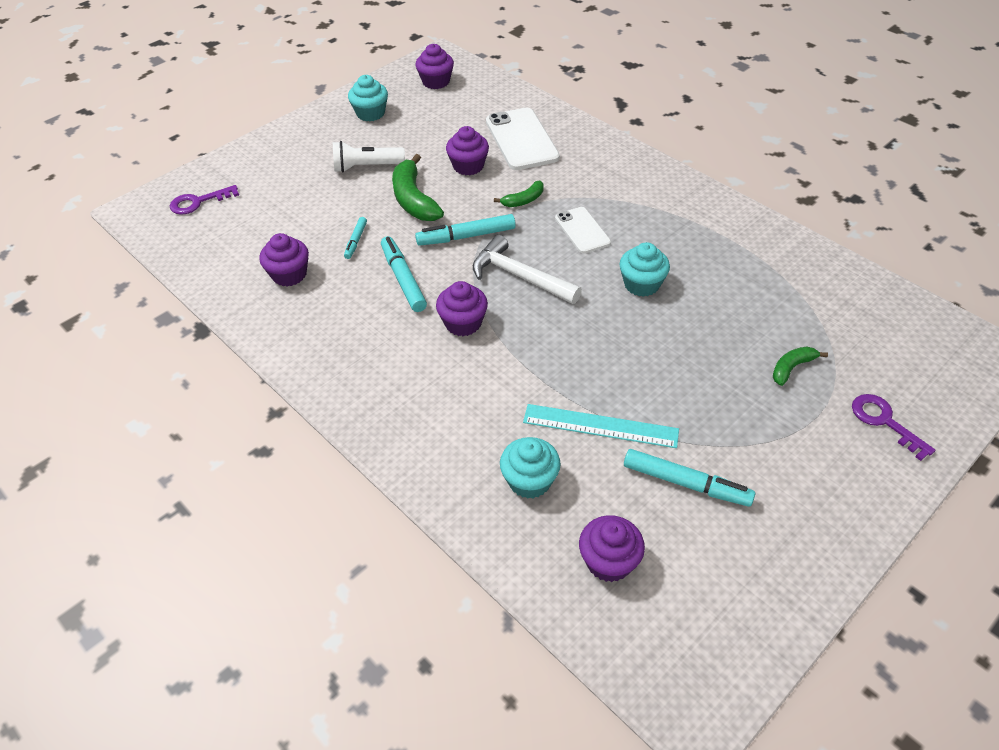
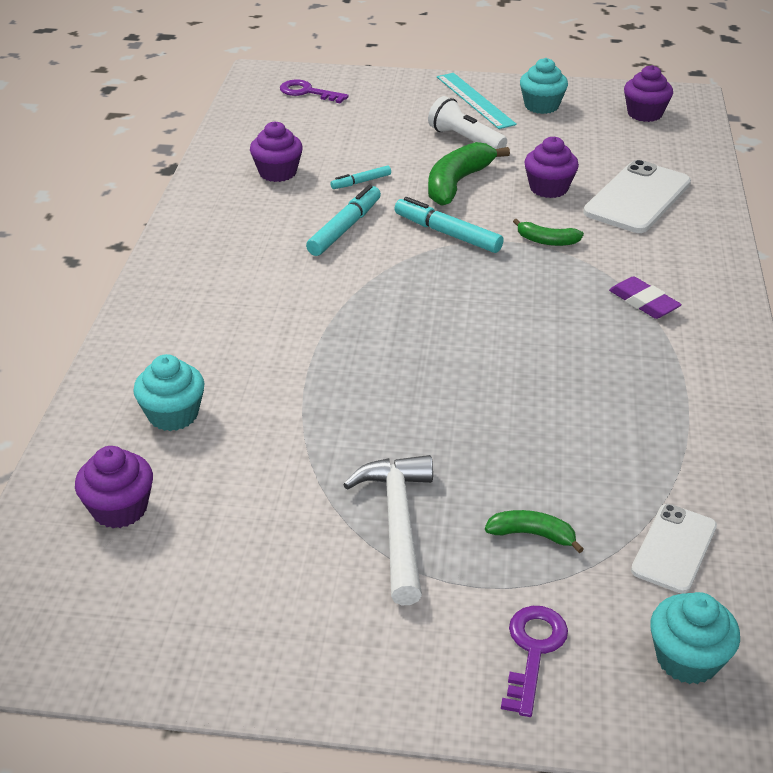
camera: 50 degrees right, 10 degrees down
purple cupcake [436,281,488,336] -> none
white hammer [473,235,582,304] -> white hammer moved to [343,455,433,605]
turquoise ruler [523,404,679,448] -> turquoise ruler moved to [437,73,517,129]
white phone [555,207,611,254] -> white phone moved to [631,504,717,594]
turquoise cupcake [620,242,670,297] -> turquoise cupcake moved to [650,592,740,684]
turquoise marker [624,449,755,507] -> none
none -> purple eraser [609,276,682,319]

